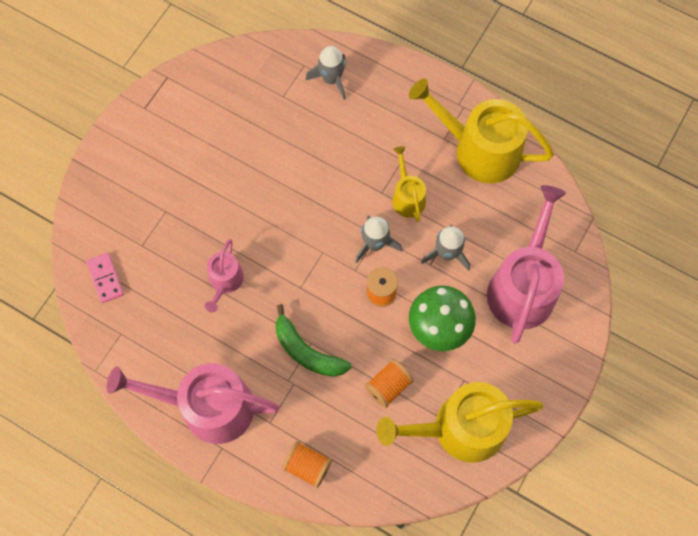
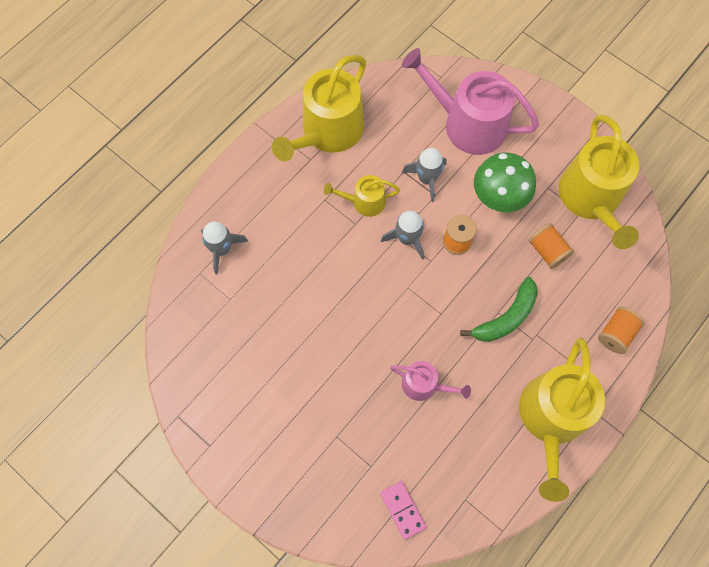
camera: 80 degrees left, 0 degrees up
pink domino [86,253,124,303] -> pink domino turned 75 degrees clockwise [380,481,426,540]
pink watering can [107,363,279,444] -> yellow watering can [519,337,605,502]

